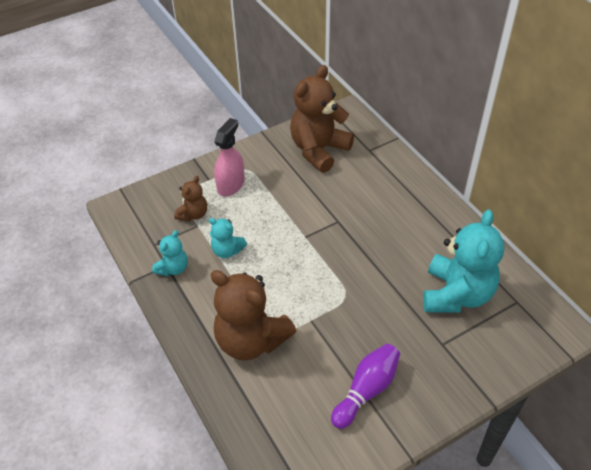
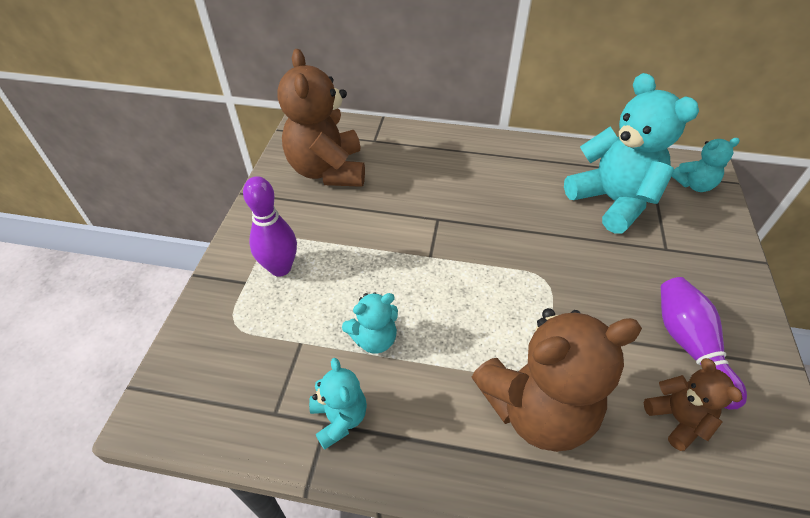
camera: 50 degrees left, 0 degrees up
brown teddy bear [174,176,207,221] -> brown teddy bear moved to [644,358,742,451]
pink spray bottle [214,118,245,197] -> purple bowling pin [243,176,297,277]
none -> turquoise teddy bear [672,138,740,192]

